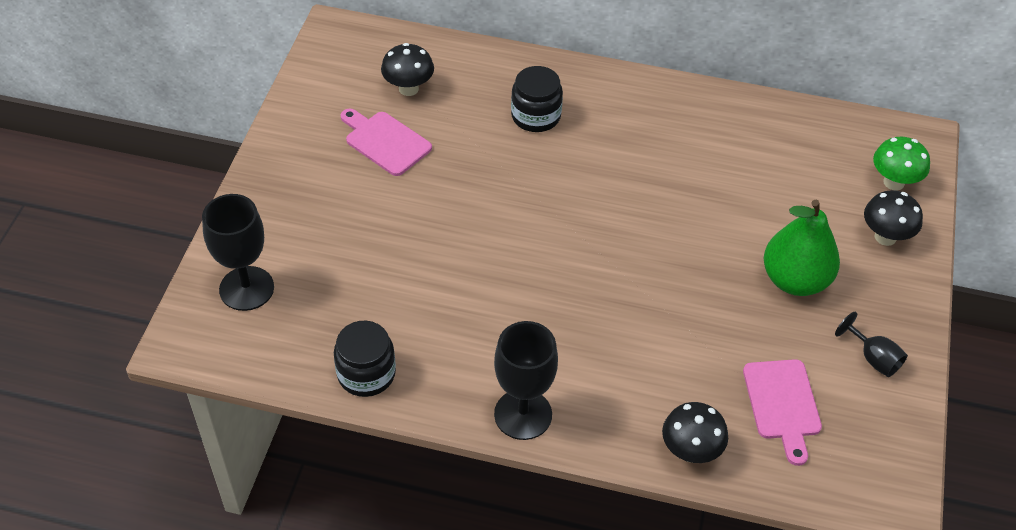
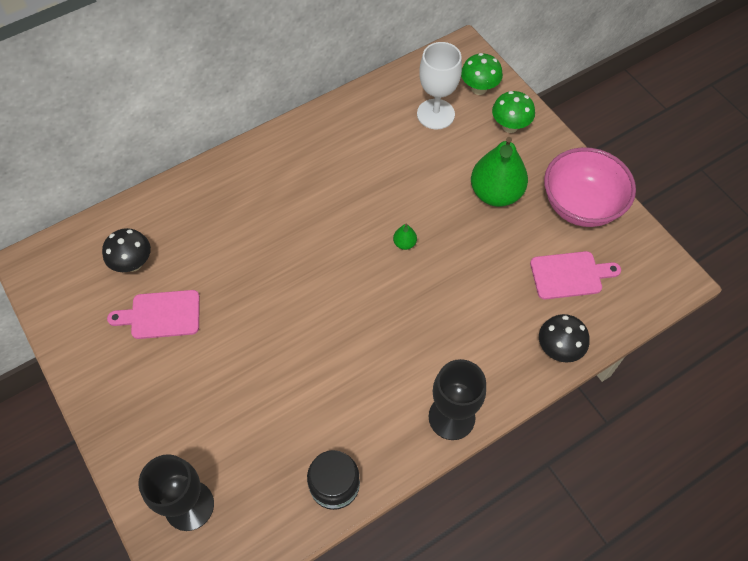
camera: 45 degrees left, 10 degrees up
black jar [511,66,563,132] -> none
pink cutting board [743,359,822,466] -> pink cutting board turned 45 degrees counterclockwise [530,251,621,300]
black goblet [835,312,908,377] -> pink bowl [544,147,636,227]
black mushroom [864,190,923,246] -> green mushroom [492,91,535,133]
none -> green pear [393,223,417,250]
none -> white goblet [417,42,462,130]

